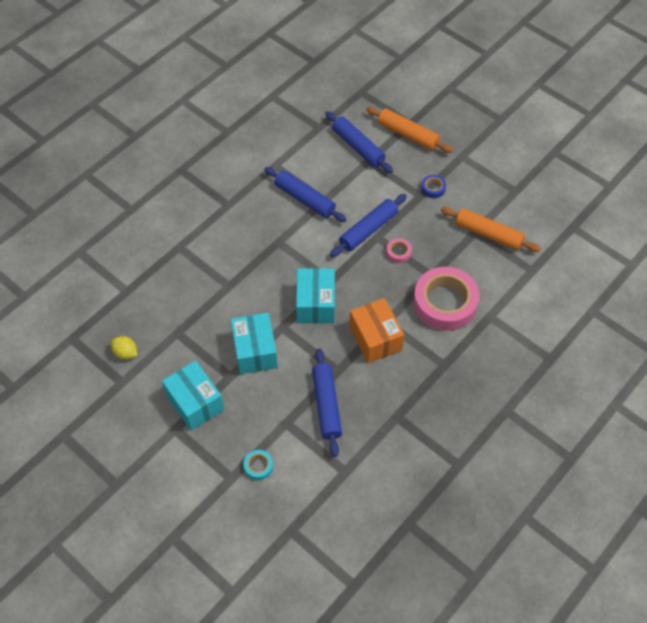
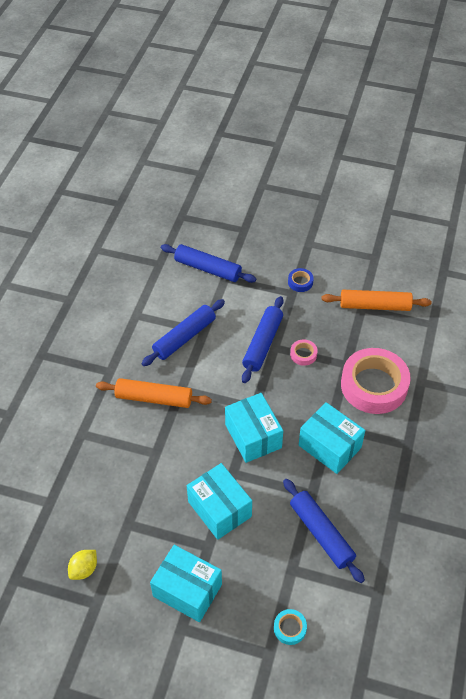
camera: 25 degrees left, 5 degrees down
yellow lemon [111,336,137,359] -> yellow lemon turned 60 degrees counterclockwise [68,550,97,580]
blue rolling pin [264,167,347,222] -> blue rolling pin turned 60 degrees counterclockwise [141,299,225,366]
orange box [349,298,404,363] -> turquoise box [299,402,365,474]
orange rolling pin [366,107,453,153] -> orange rolling pin moved to [96,378,212,408]

